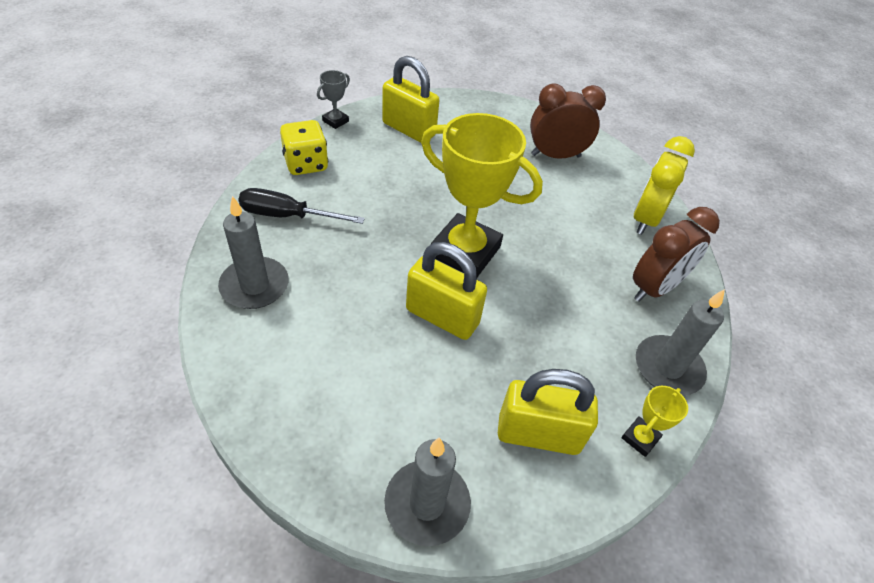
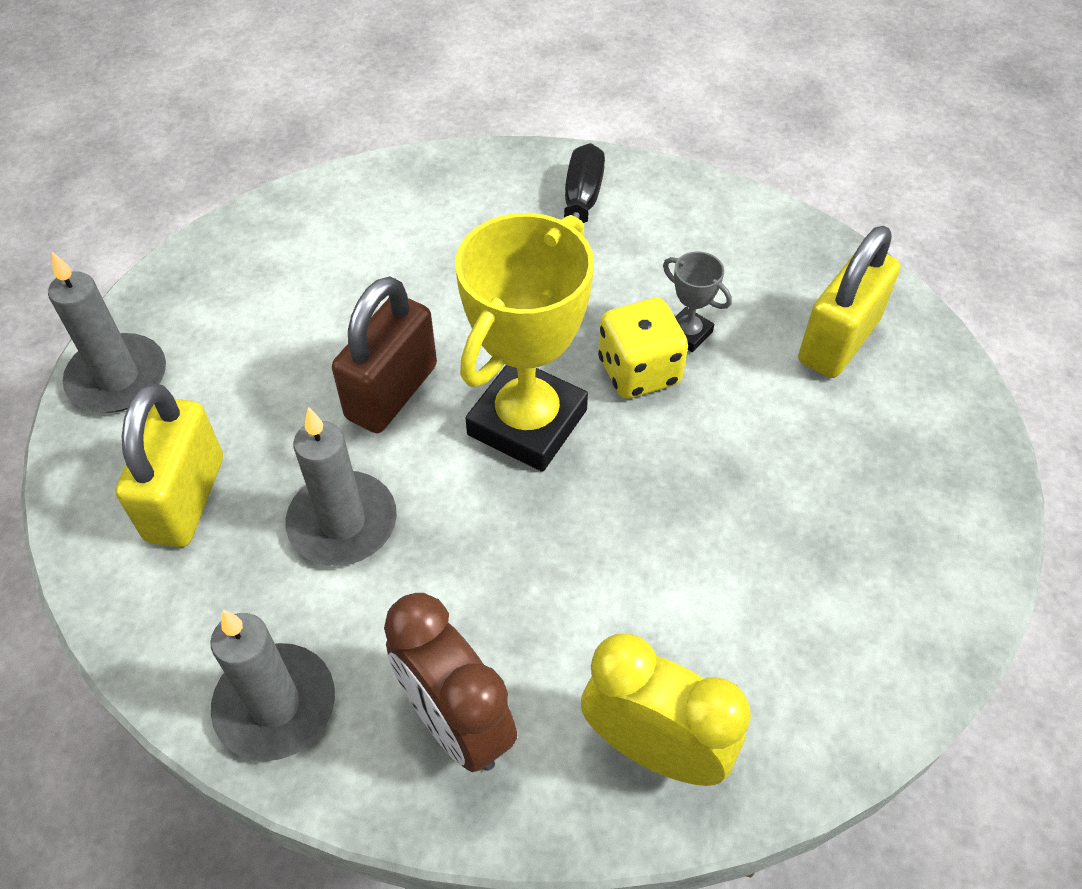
camera: 95 degrees right, 5 degrees up
grey candle [218,196,289,309] -> grey candle moved to [286,407,397,566]
yellow dice [280,120,328,175] -> yellow dice moved to [598,298,688,399]
grey trophy [317,70,350,129] -> grey trophy moved to [663,251,732,352]
yellow padlock [406,242,487,340] -> brown padlock [332,276,437,433]
brown clock [530,83,606,159] -> none
yellow trophy [621,386,688,457] -> none

